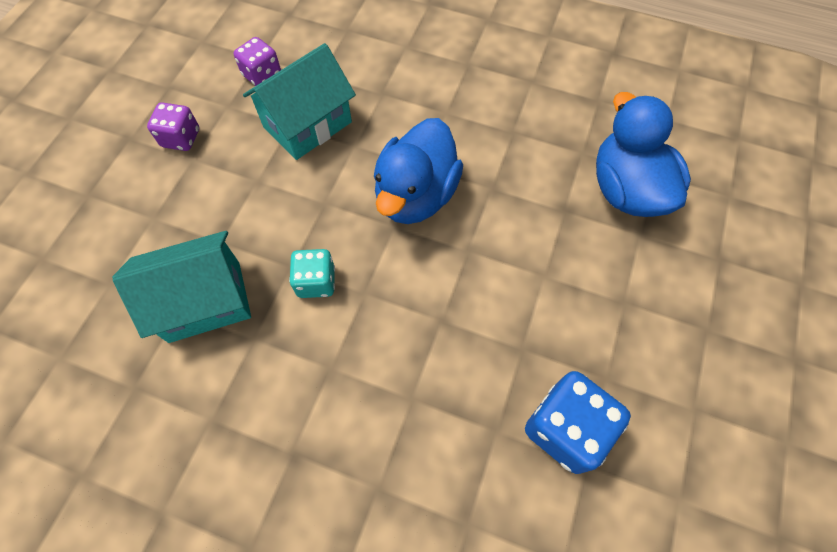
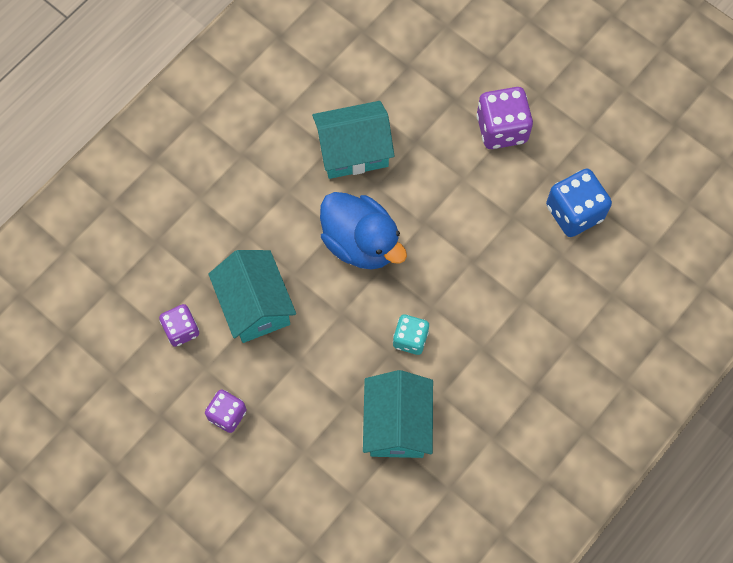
camera: 70 degrees left, 5 degrees up
blue duck [596,92,691,217] -> none
none -> turquoise house [312,101,395,179]
none -> purple dice [476,87,533,149]

